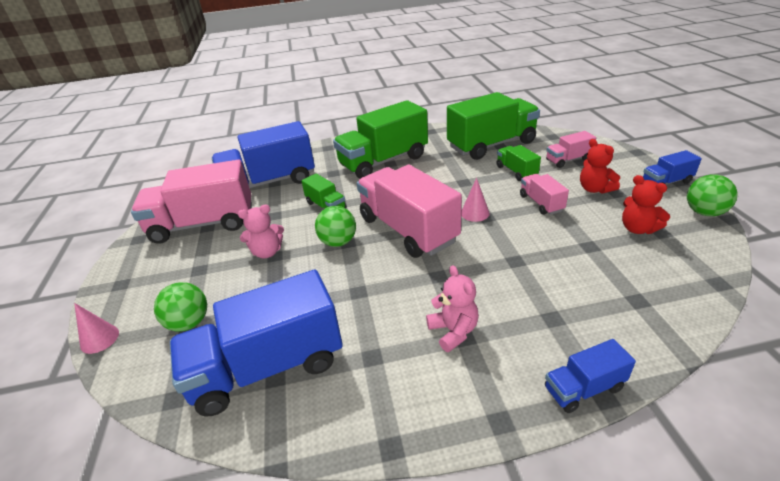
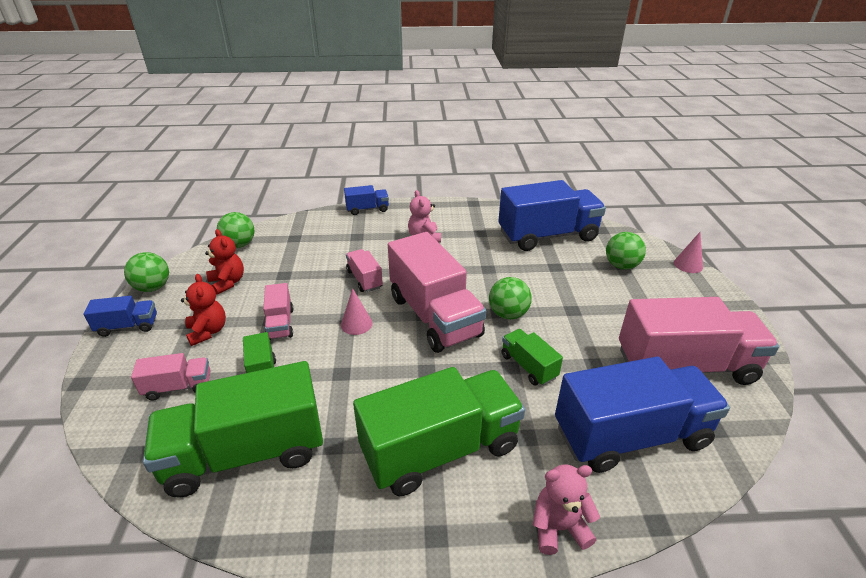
camera: 175 degrees left, 0 degrees up
pink teddy bear [238,205,284,258] -> pink teddy bear moved to [533,465,600,555]
none -> green ball [217,212,255,248]
none -> pink truck [346,249,383,292]

